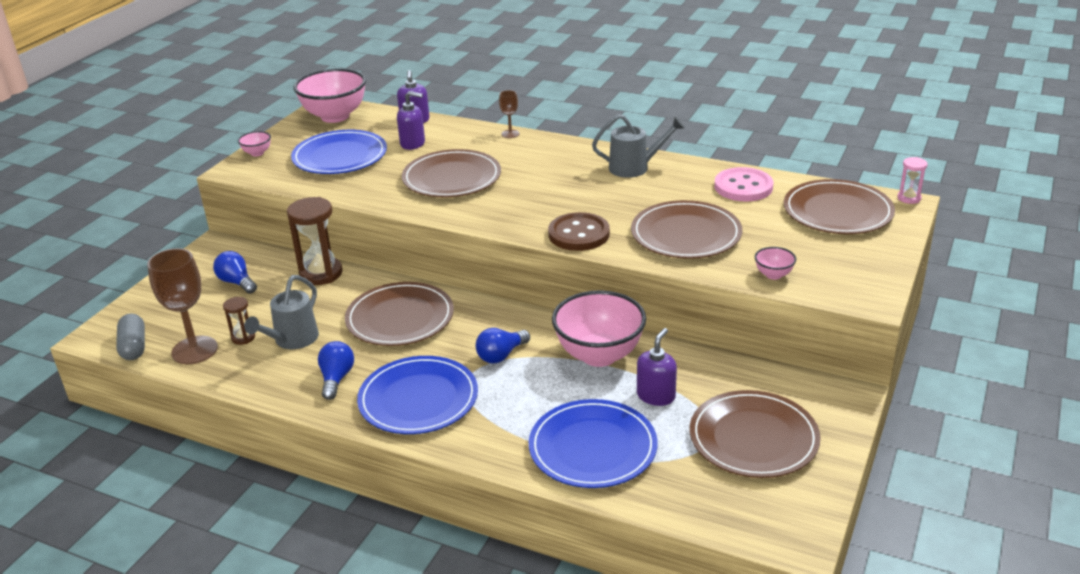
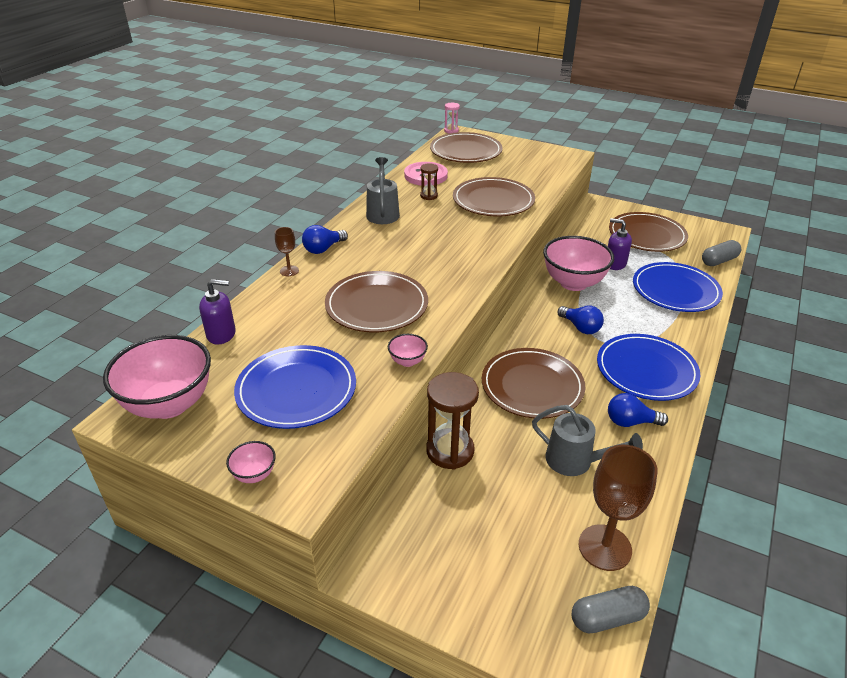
camera: 90 degrees left, 5 degrees up
blue light bulb [213,251,257,294] -> blue light bulb moved to [302,225,348,254]
brown hourglass [223,297,255,345] -> brown hourglass moved to [420,163,438,200]
purple soap dispenser [397,91,425,150] -> none
brown button [548,212,610,251] -> none
pink bowl [755,247,796,280] -> pink bowl moved to [388,334,428,367]
none -> grey capsule [702,240,741,266]

